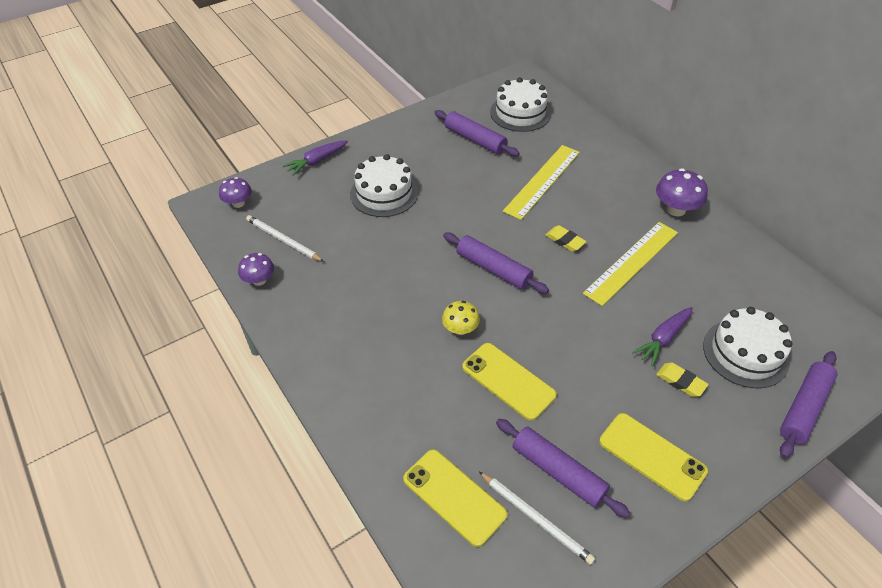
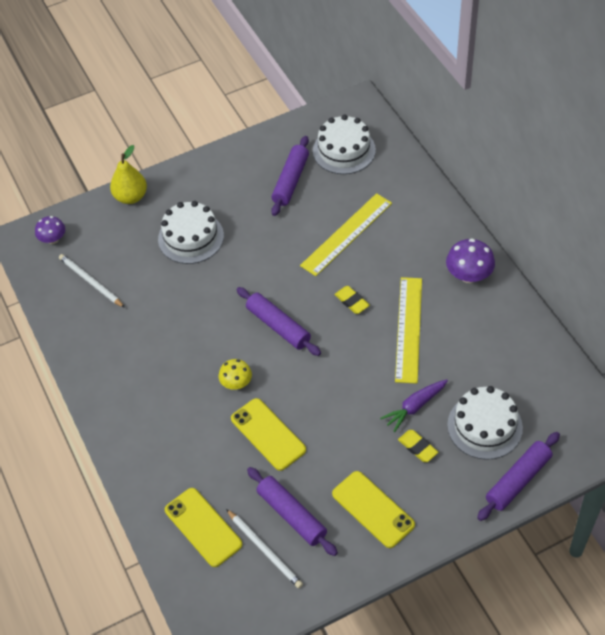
camera: 10 degrees right, 5 degrees up
purple mushroom [238,253,274,286] -> none
purple carrot [283,140,348,176] -> yellow pear [110,145,147,204]
purple rolling pin [434,110,520,157] -> purple rolling pin turned 60 degrees clockwise [271,136,309,216]
yellow ruler [583,222,678,306] -> yellow ruler turned 45 degrees counterclockwise [395,277,422,384]

